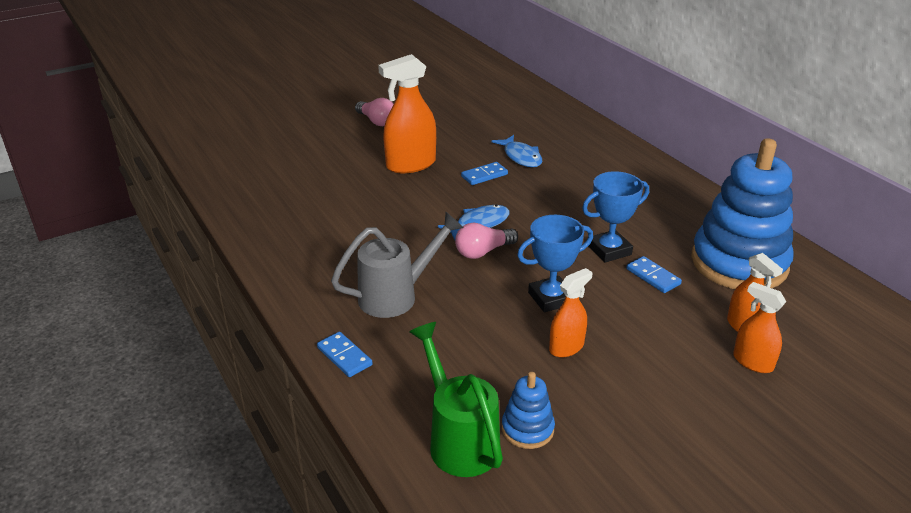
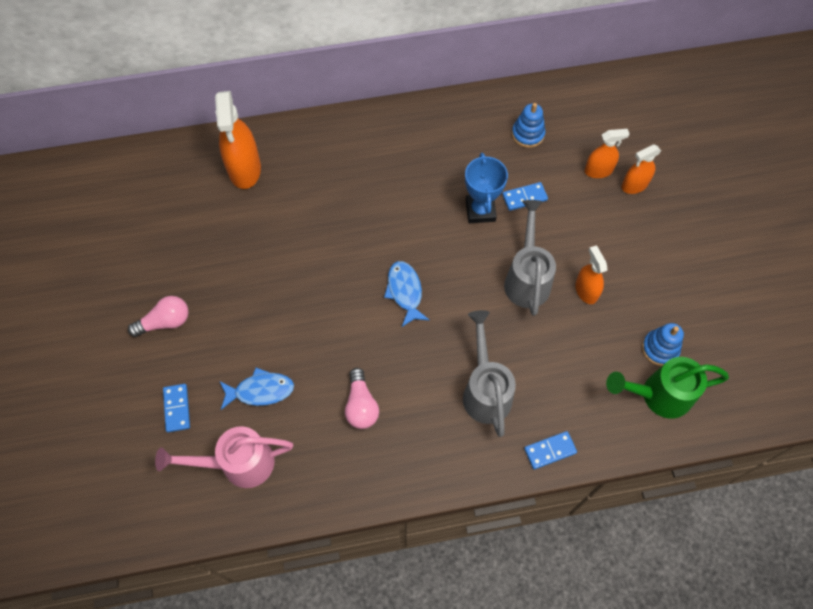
camera: 70 degrees left, 30 degrees up
orange spray bottle [378,54,436,173] -> orange spray bottle moved to [215,91,261,189]
pink light bulb [455,223,518,259] -> pink light bulb moved to [345,368,379,429]
blue domino [461,162,508,185] -> blue domino moved to [163,384,190,432]
blue fish [491,135,542,167] -> blue fish moved to [220,368,294,410]
blue trophy [517,215,593,312] -> grey watering can [504,200,556,316]
blue stacking toy [691,138,794,289] -> blue stacking toy [512,103,545,148], size x0.44
none -> pink watering can [155,426,293,488]

